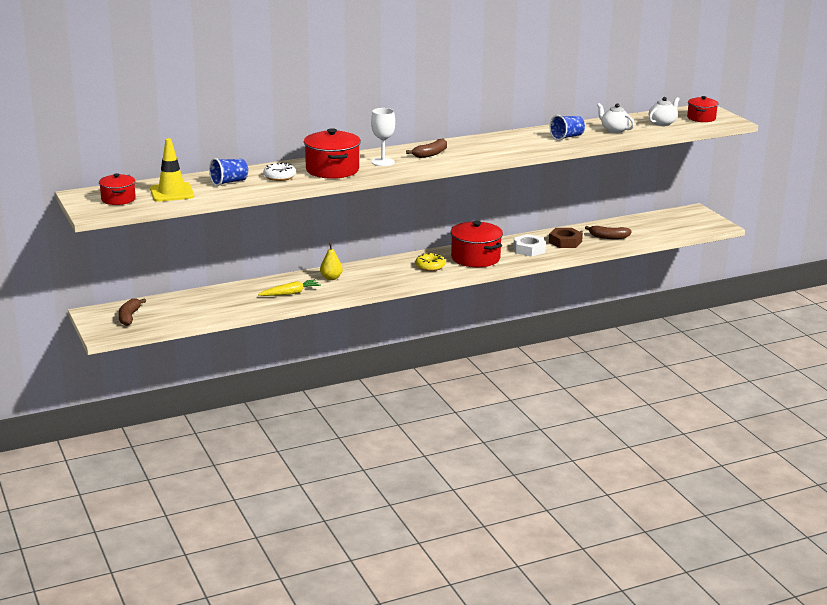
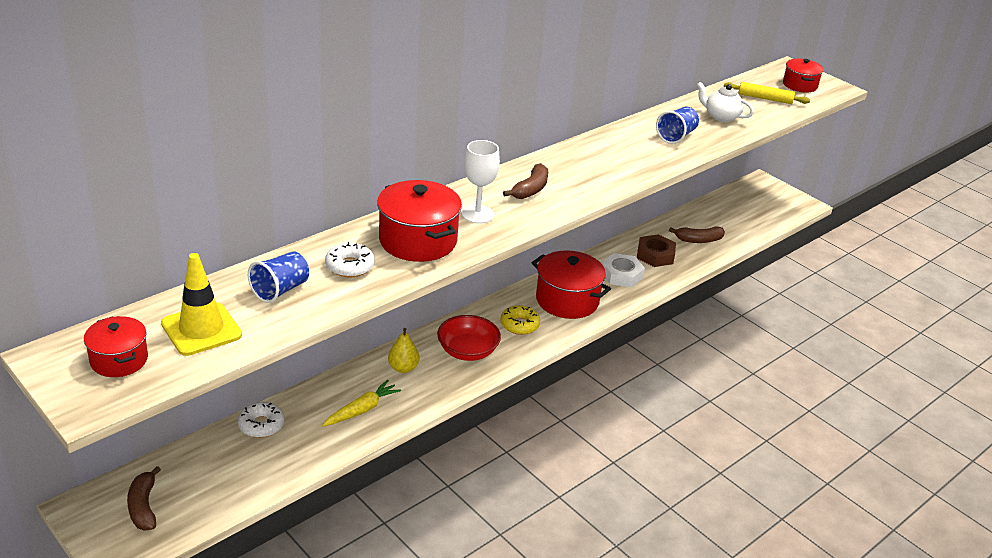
camera: 20 degrees left, 10 degrees up
white teapot [649,97,680,126] -> yellow rolling pin [724,82,810,104]
none -> white donut [238,402,285,438]
none -> red bowl [437,315,501,361]

